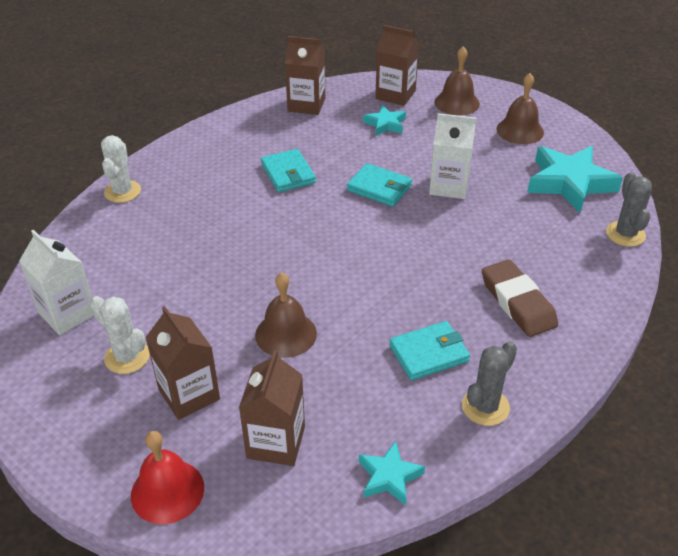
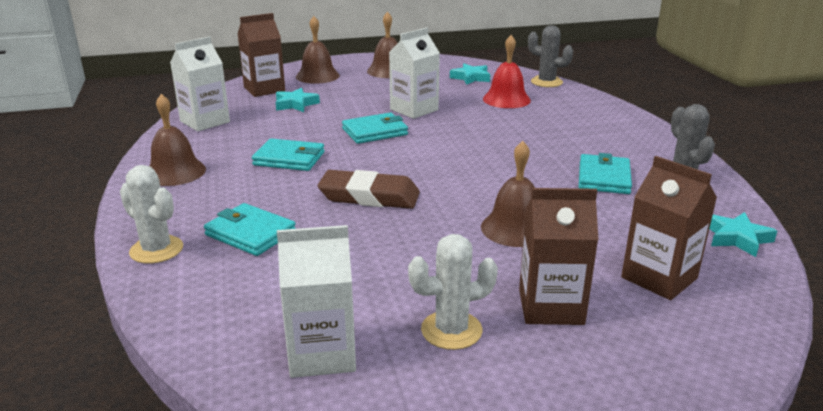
camera: 55 degrees left, 15 degrees down
red bell [131,431,204,524] -> red bell moved to [483,35,531,108]
brown carton [285,36,325,115] -> white carton [170,36,230,131]
brown eraser [482,259,558,337] -> brown eraser moved to [318,170,420,209]
turquoise star [527,146,623,213] -> turquoise star [450,63,490,85], size x0.52
none -> brown bell [149,94,206,186]
none -> turquoise wallet [204,203,296,256]

